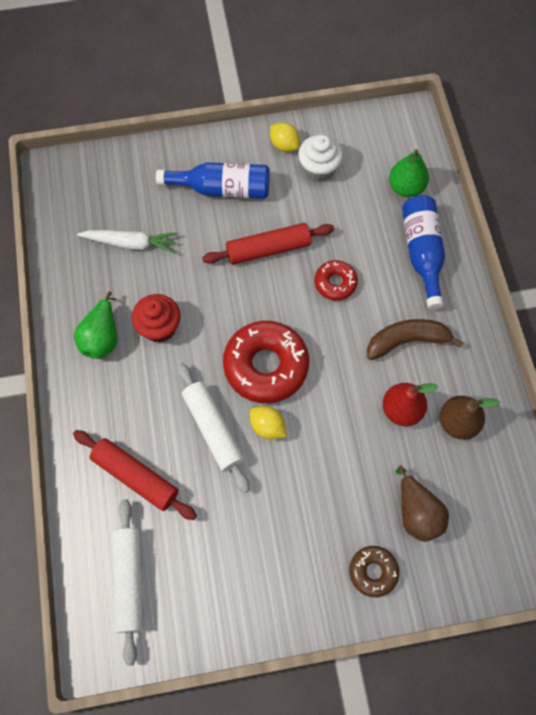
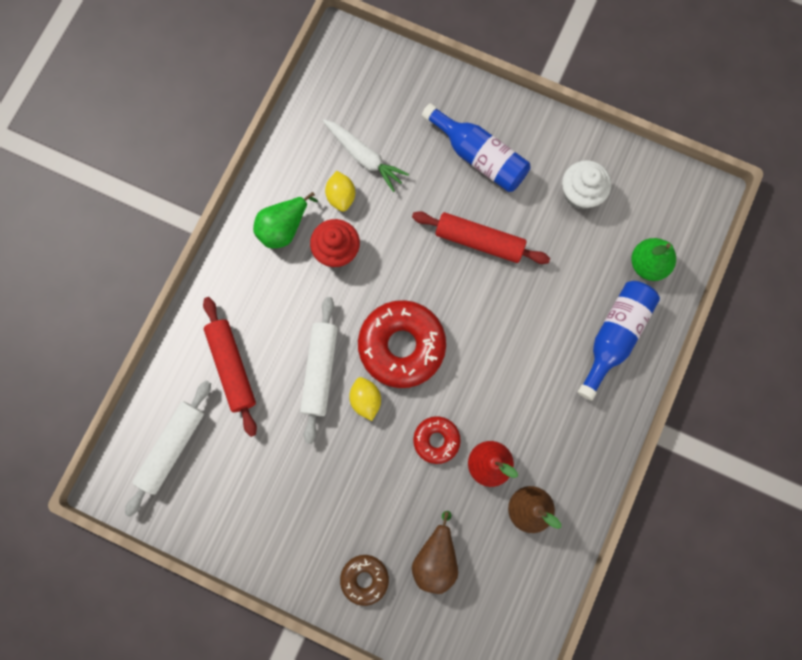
camera: 35 degrees right, 10 degrees up
yellow lemon [270,122,300,152] -> yellow lemon moved to [325,171,355,212]
red donut [315,260,358,300] -> red donut moved to [413,416,461,464]
brown banana [367,319,463,360] -> none

